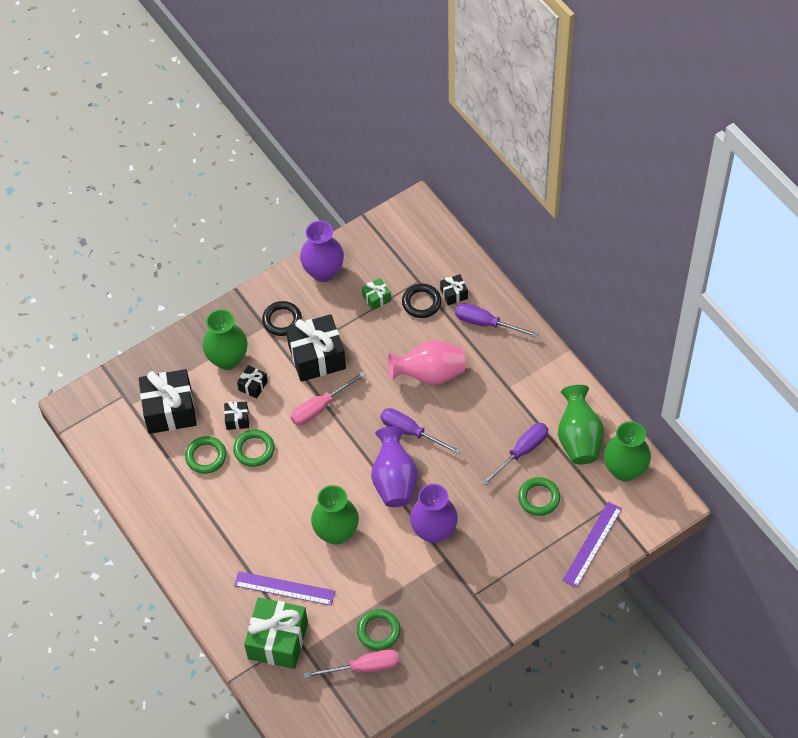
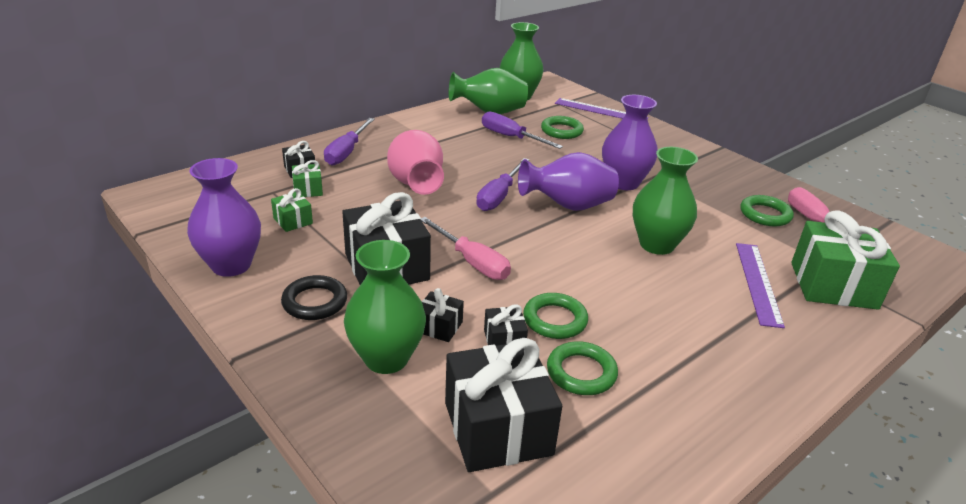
camera: 100 degrees left, 25 degrees down
black ring [402,284,441,318] -> green gift [292,160,323,197]

